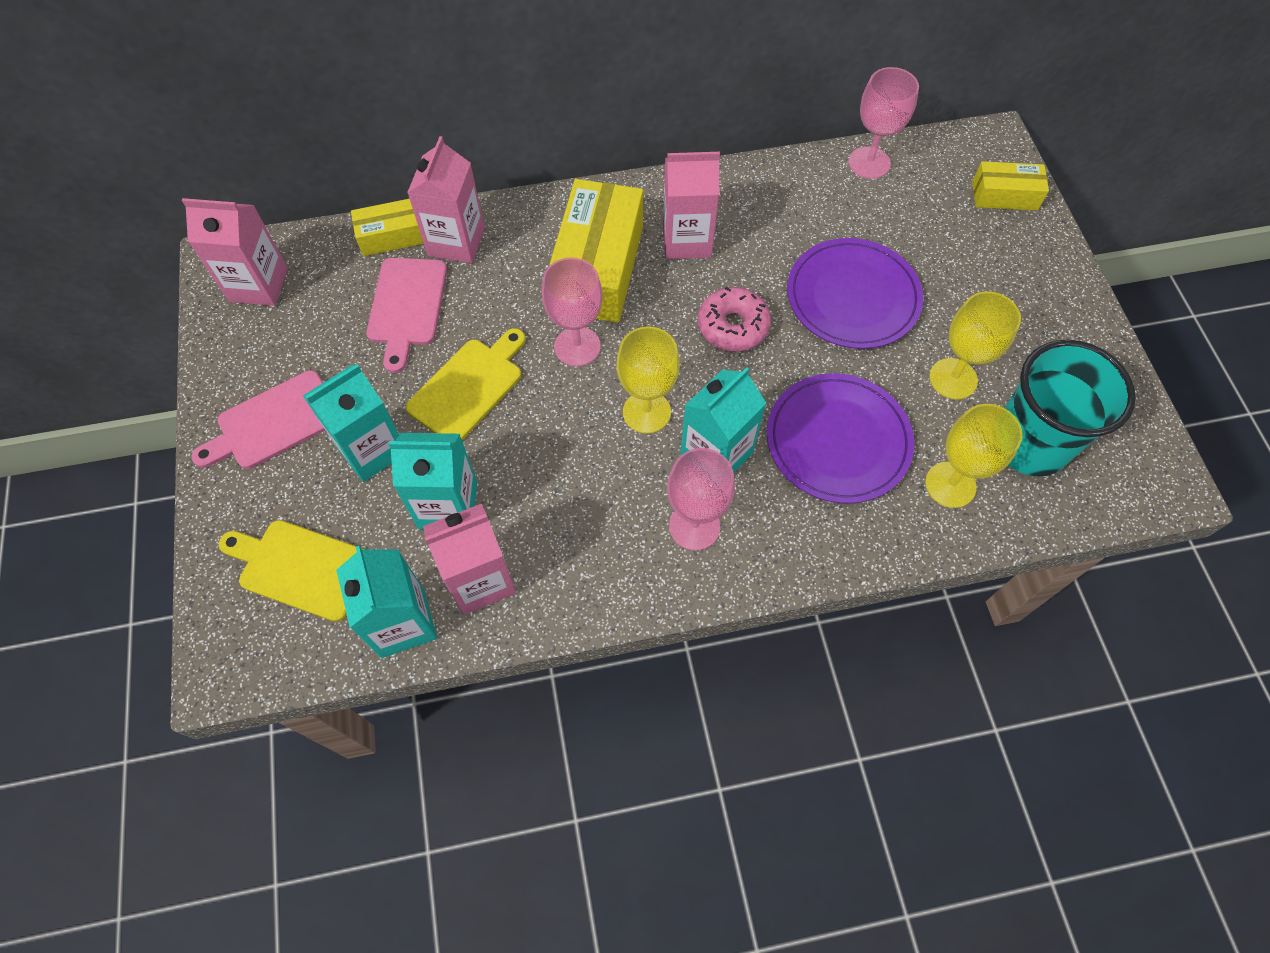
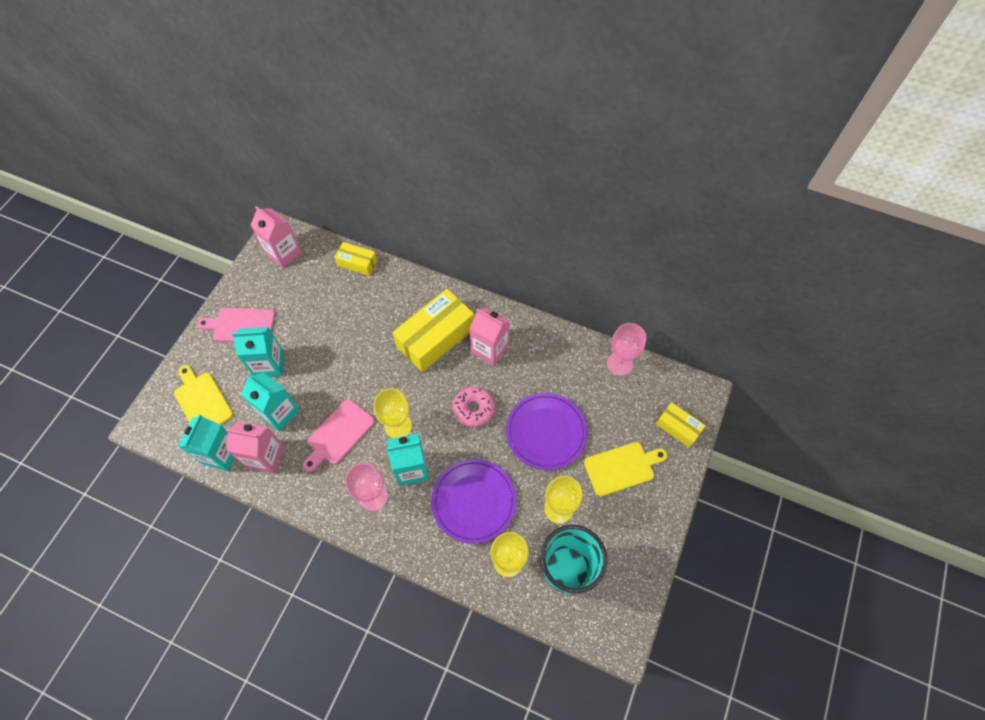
camera: 35 degrees right, 0 degrees up
pink cutting board [367,258,447,373] -> pink cutting board moved to [303,399,375,472]
yellow cutting board [406,328,526,440] -> yellow cutting board moved to [584,442,668,497]
pink carton [407,136,485,263] -> none
pink goblet [542,257,603,366] -> none

